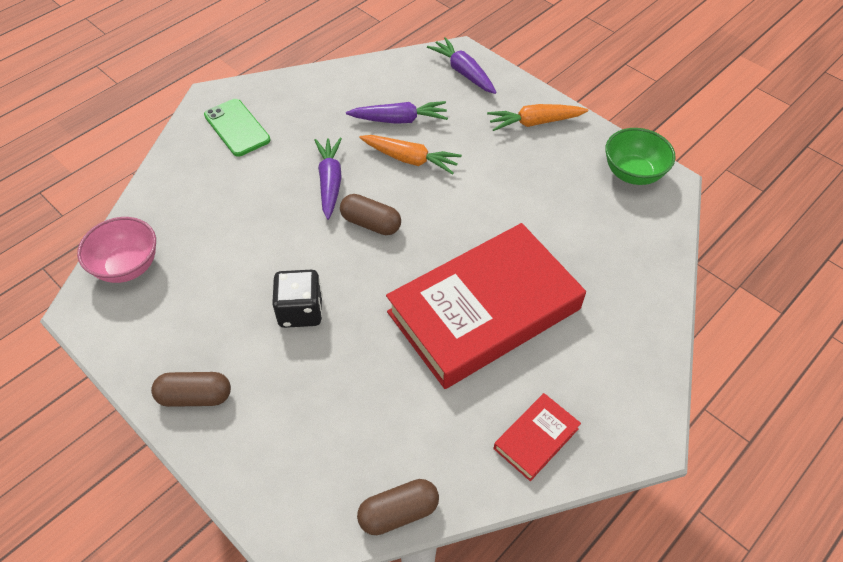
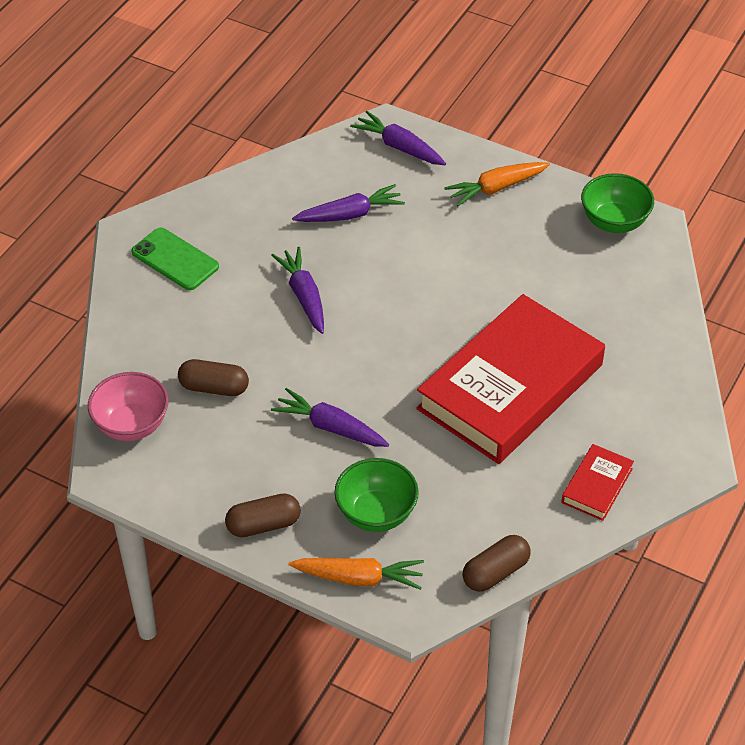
camera: 15 degrees left, 5 degrees down
black dice [272,270,322,328] -> purple carrot [271,388,389,447]
brown capsule [340,194,401,235] -> brown capsule moved to [178,359,249,396]
orange carrot [359,135,462,175] -> orange carrot moved to [289,558,424,590]
none -> green bowl [334,458,419,532]

